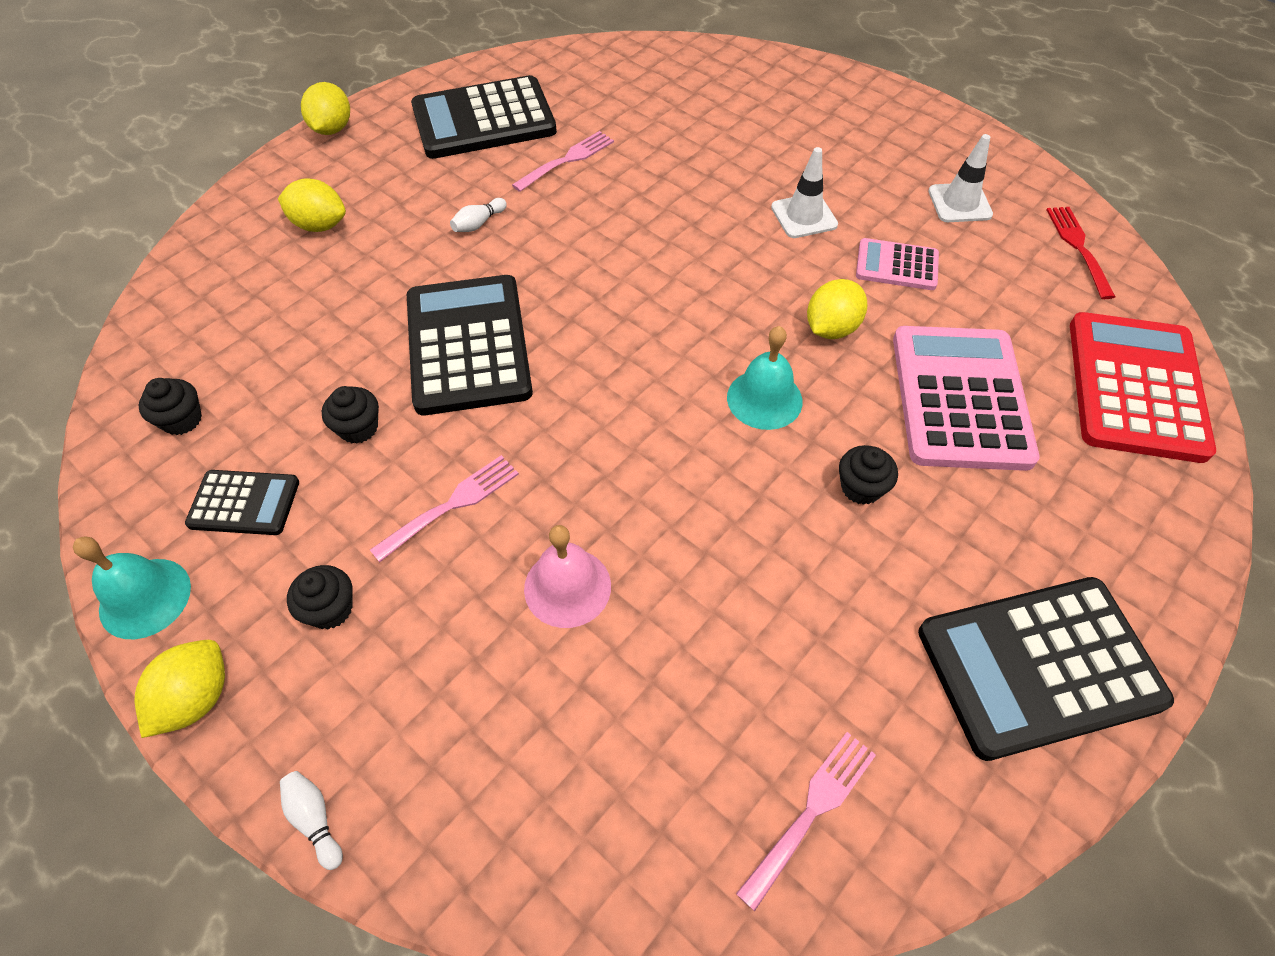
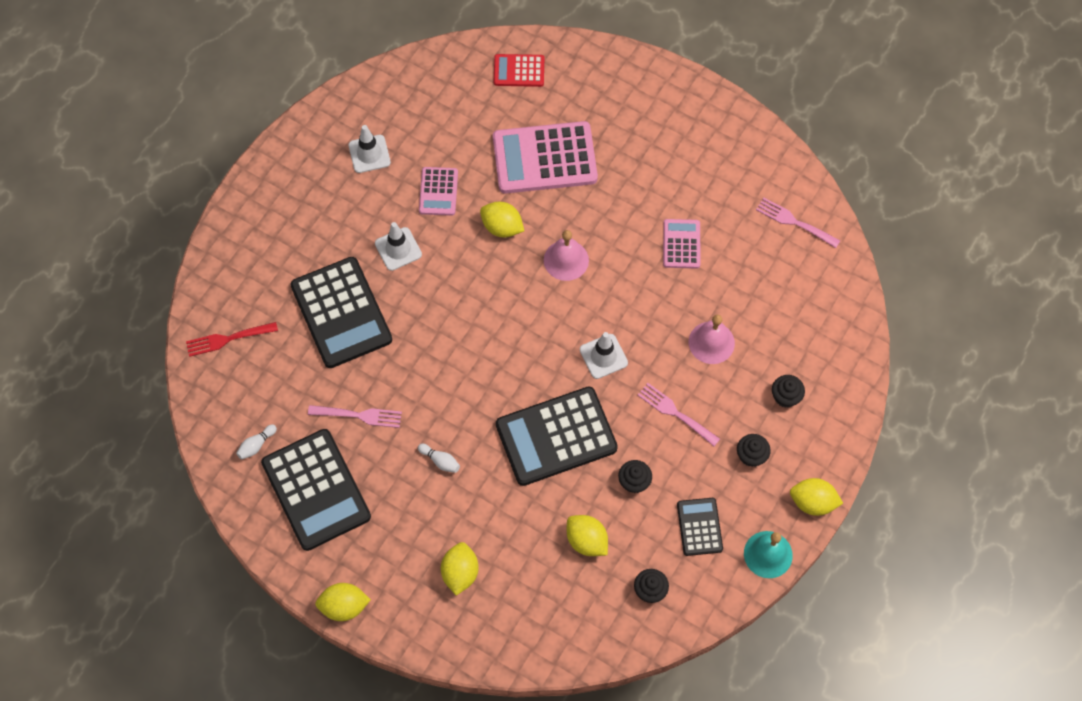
camera: 100 degrees left, 10 degrees up
white bowling pin [280,771,343,870] -> white bowling pin moved to [236,424,277,460]
pink fork [512,131,614,192] -> pink fork turned 150 degrees clockwise [308,405,402,428]
turquoise bell [727,326,803,430] -> pink bell [544,230,589,281]
black cupcake [839,445,898,505] -> black cupcake moved to [772,375,805,408]
black calculator [918,577,1174,761] -> black calculator moved to [290,257,392,368]
red fork [1046,207,1115,299] -> red fork moved to [186,322,278,357]
red calculator [1070,312,1216,463] -> red calculator [494,54,544,87], size x0.52
none -> yellow lemon [567,515,608,556]
none -> white traffic cone [580,332,628,379]
none -> pink calculator [663,219,700,269]

